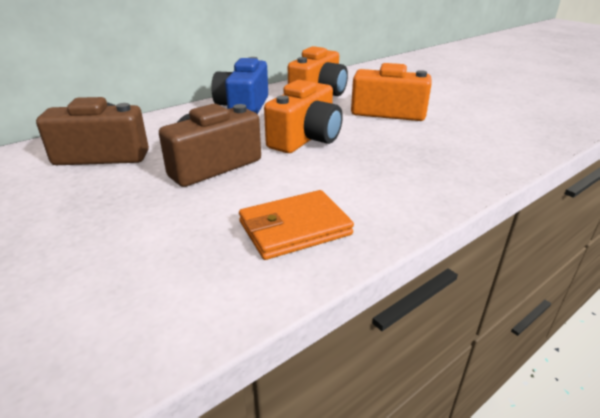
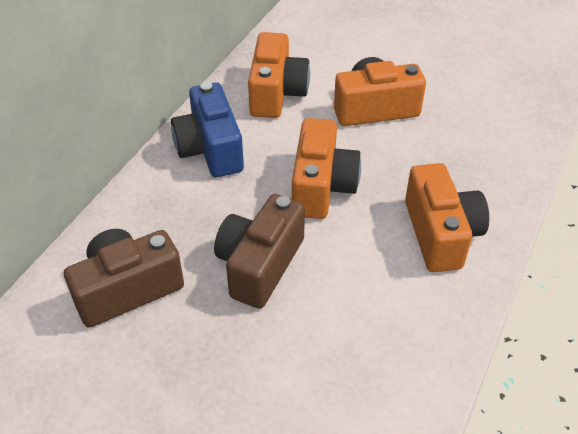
camera: 25 degrees left, 15 degrees up
orange wallet [239,190,354,260] -> none
none -> orange camera [405,163,489,272]

